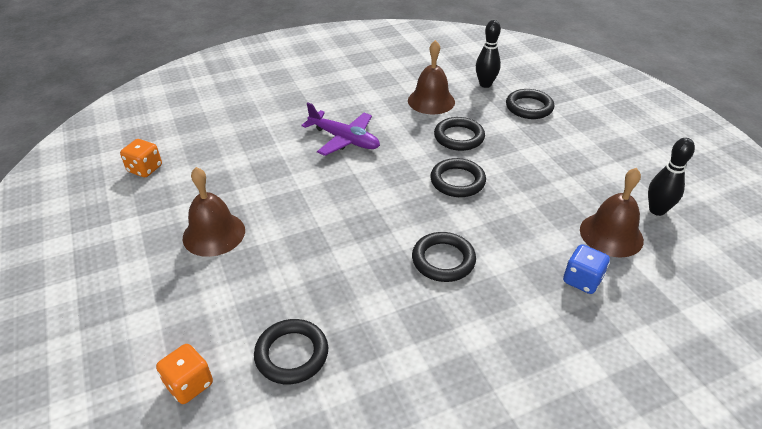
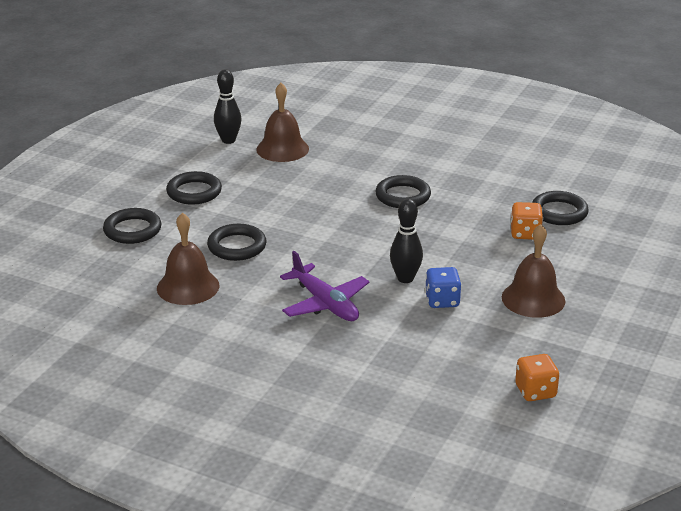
camera: 130 degrees left, 10 degrees down
orange dice [156,344,213,404] -> orange dice moved to [510,202,543,240]
purple plane [301,103,380,156] -> purple plane turned 150 degrees clockwise [280,251,369,321]
black ring [430,158,486,197] -> black ring moved to [166,171,222,205]
black bowling pin [476,20,501,88] -> black bowling pin moved to [390,199,423,283]
blue dice [563,244,610,294] -> blue dice moved to [425,267,462,308]

